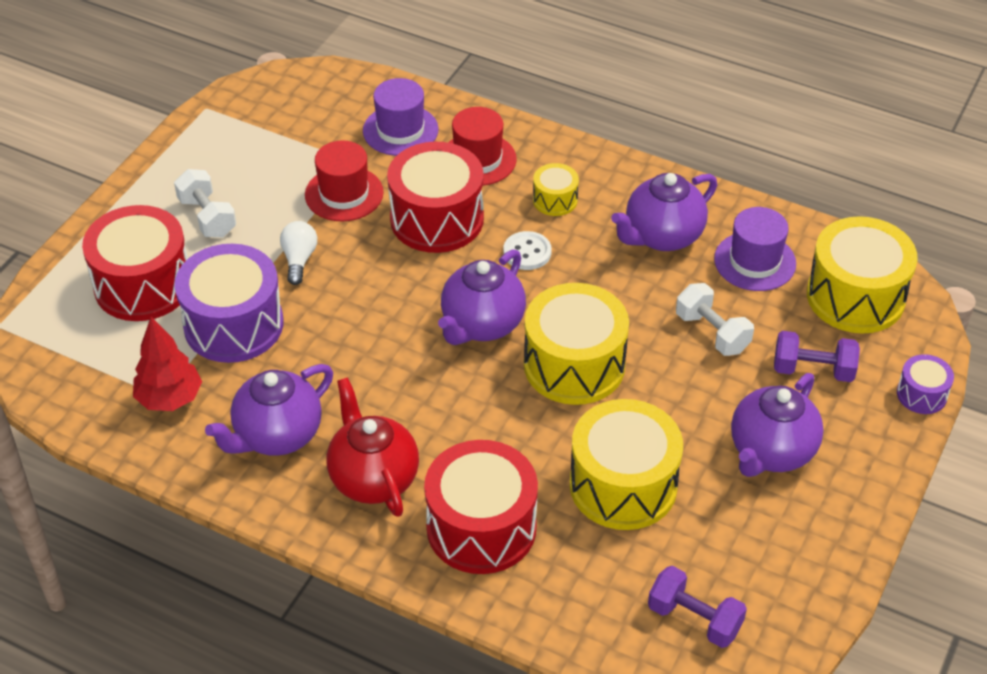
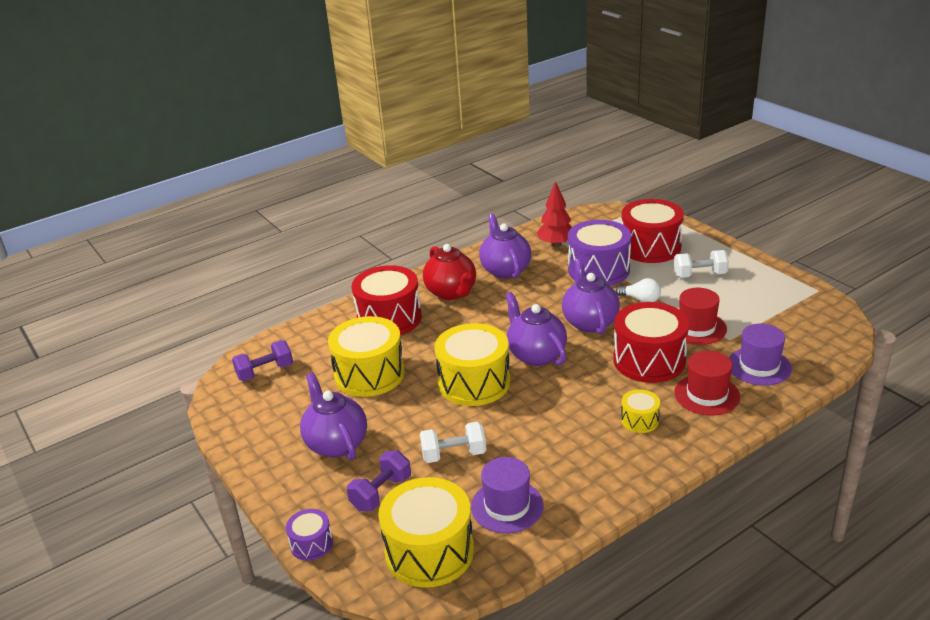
camera: 120 degrees right, 15 degrees down
red teapot [326,377,419,517] -> red teapot turned 60 degrees clockwise [423,244,476,300]
white button [503,231,552,270] -> none
purple teapot [611,173,717,251] -> purple teapot moved to [562,259,620,334]

